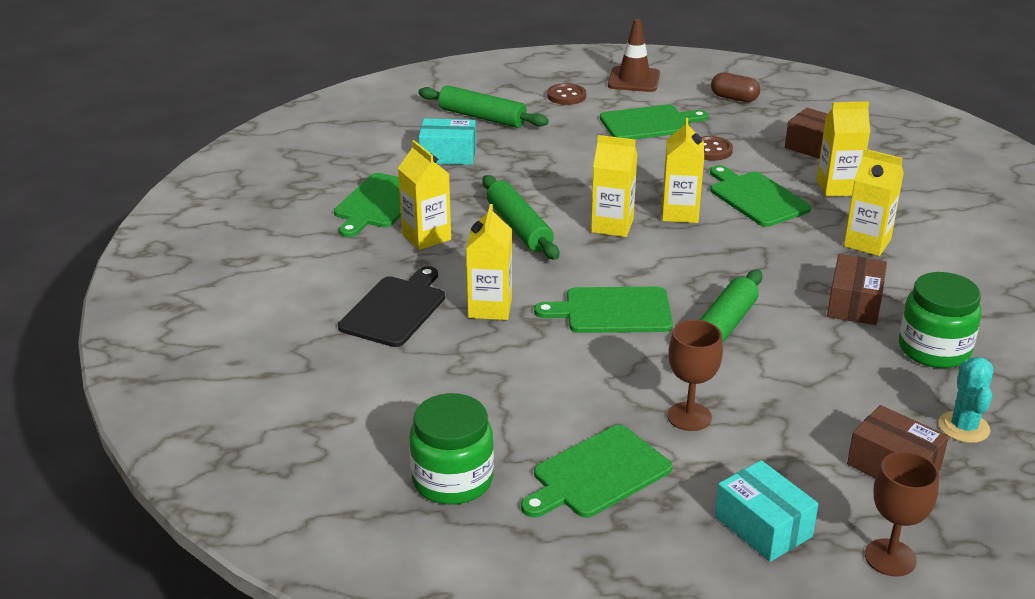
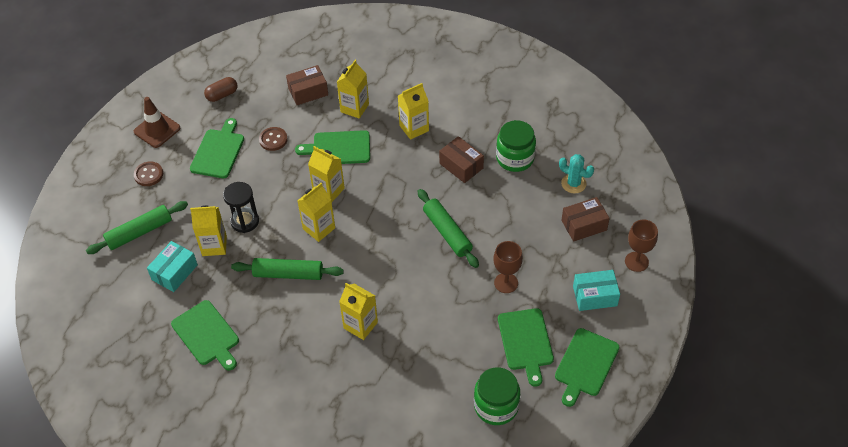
camera: 60 degrees left, 20 degrees up
black cutting board [338,266,445,347] -> none
yellow carton [398,140,451,250] -> yellow carton moved to [190,205,227,256]
green cutting board [534,287,673,333] -> green cutting board moved to [555,328,619,407]
none -> black hourglass [223,182,259,233]

